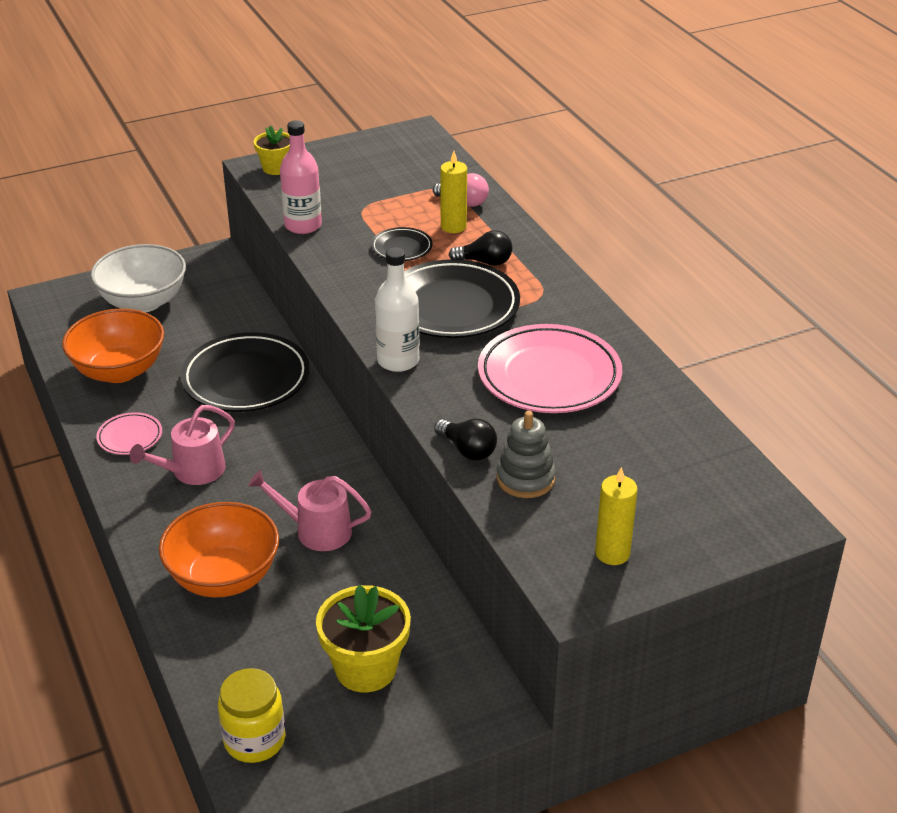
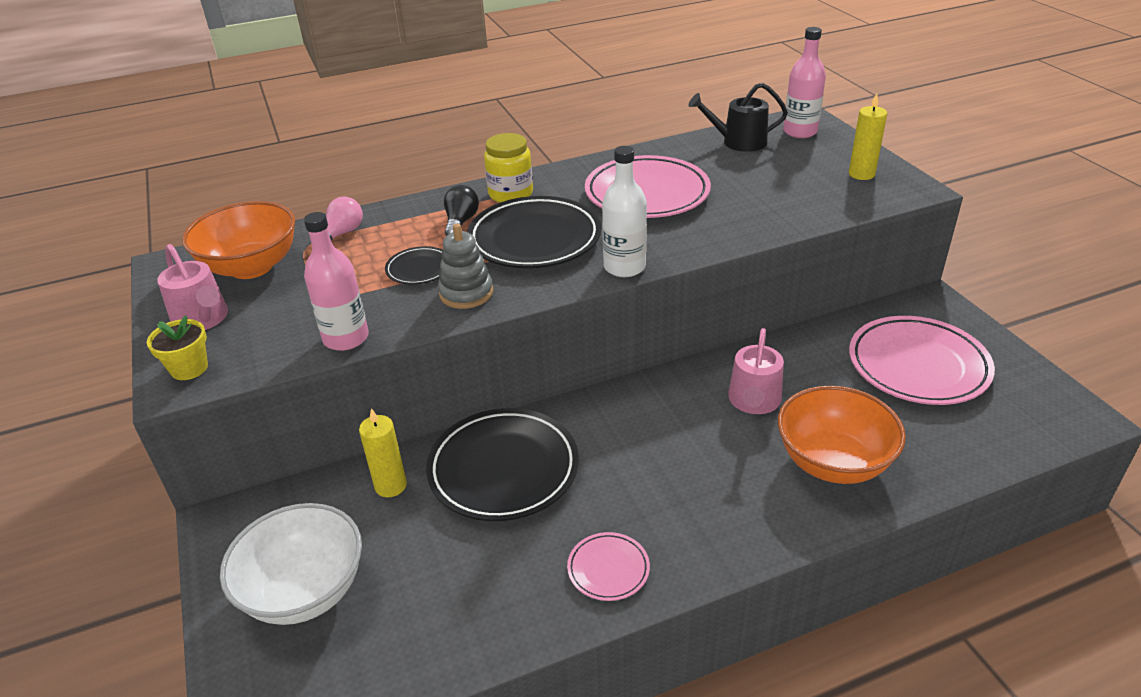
camera: 85 degrees left, 0 degrees up
orange bowl [62,309,164,383] -> orange bowl moved to [182,201,295,279]
pink watering can [130,405,235,485] -> pink watering can moved to [157,244,228,330]
yellow jar [218,668,285,763] -> yellow jar moved to [484,133,533,202]
yellow flower pot [316,585,411,692] -> pink plate [849,316,995,405]
black light bulb [434,419,497,461] -> none
yellow candle [440,151,467,233] -> yellow candle moved to [359,408,407,497]
grey stacking toy [496,411,556,498] -> grey stacking toy moved to [438,223,493,309]
none -> black watering can [688,83,788,152]
none -> pink bottle [783,27,826,138]

